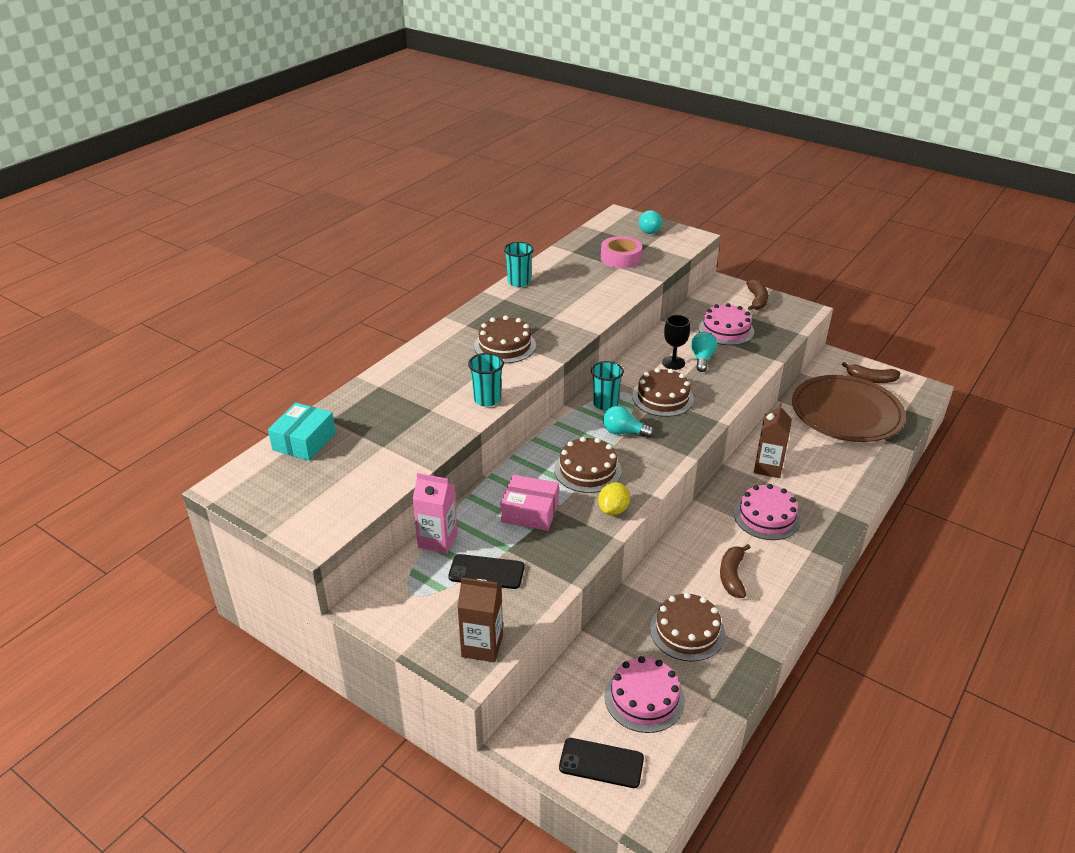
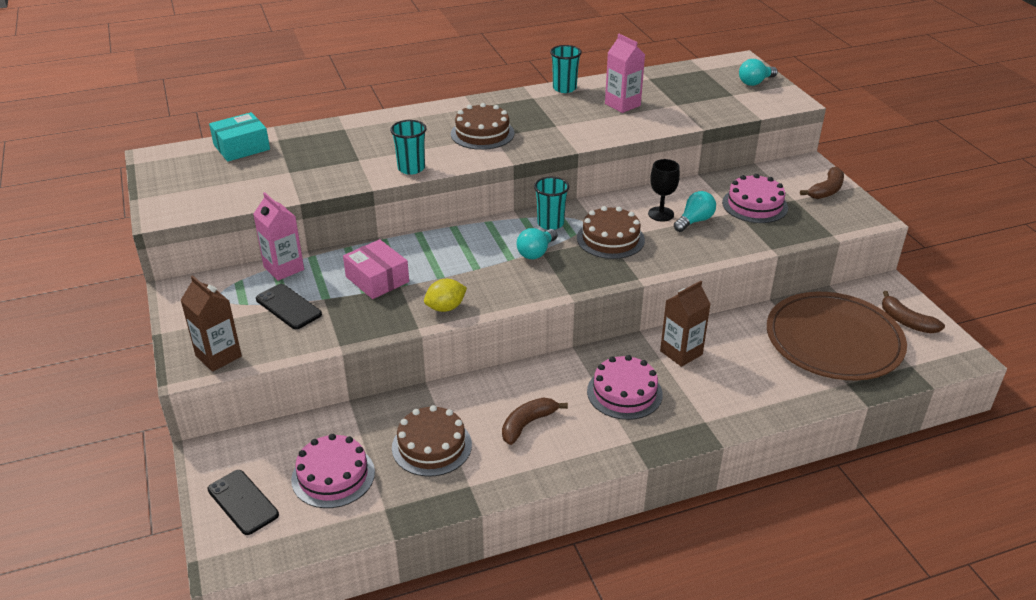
camera: 35 degrees right, 0 degrees up
brown cake [554,437,622,493] -> none
pink tape [601,236,642,269] -> none
turquoise light bulb [603,406,654,438] -> turquoise light bulb turned 105 degrees counterclockwise [517,228,557,259]
none -> pink carton [605,34,645,113]

